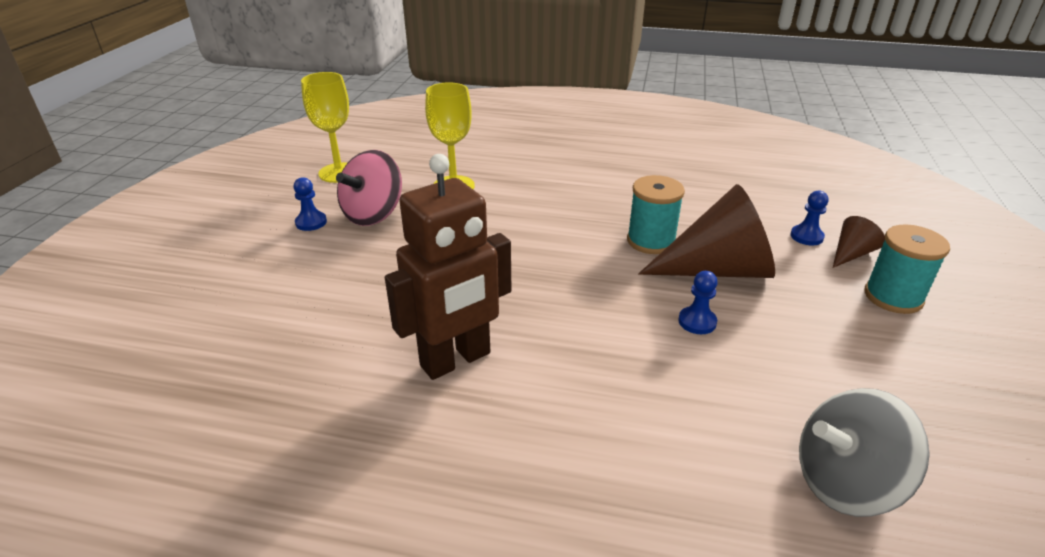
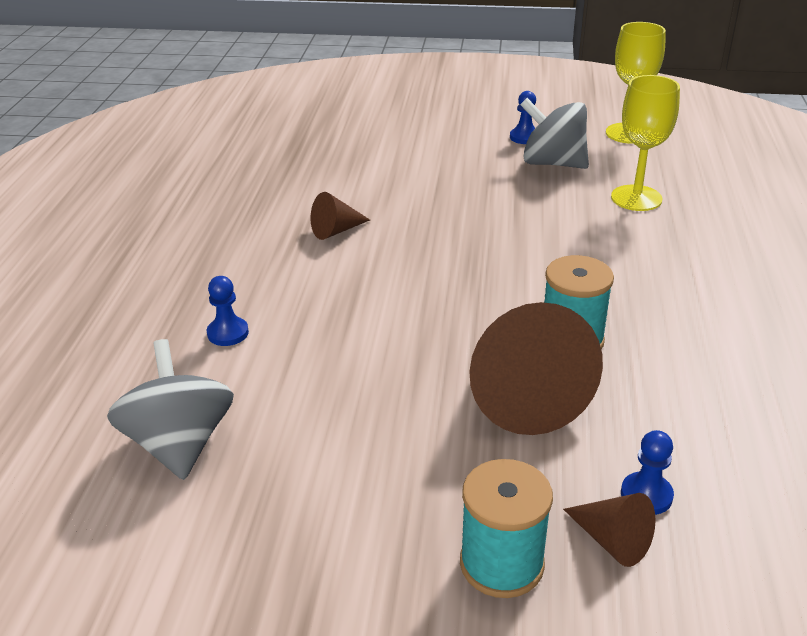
camera: 85 degrees right, 0 degrees up
pink spinning top [336,150,402,226] -> grey spinning top [520,98,589,169]
brown robot [385,154,511,380] -> brown cone [310,192,370,240]
blue pawn [678,271,718,334] -> blue pawn moved to [207,276,249,346]

